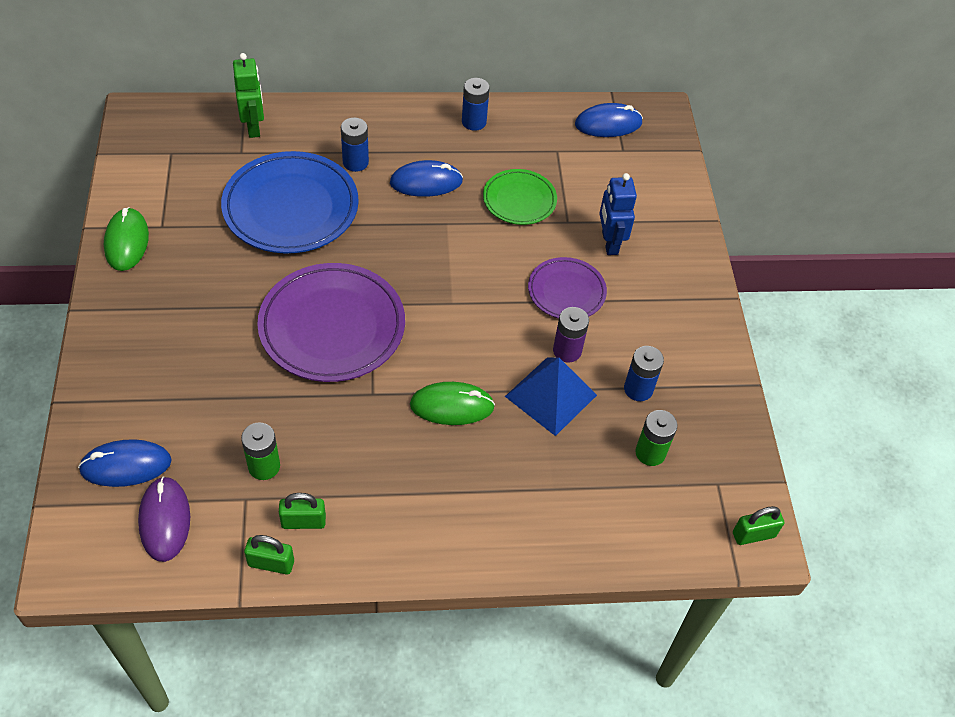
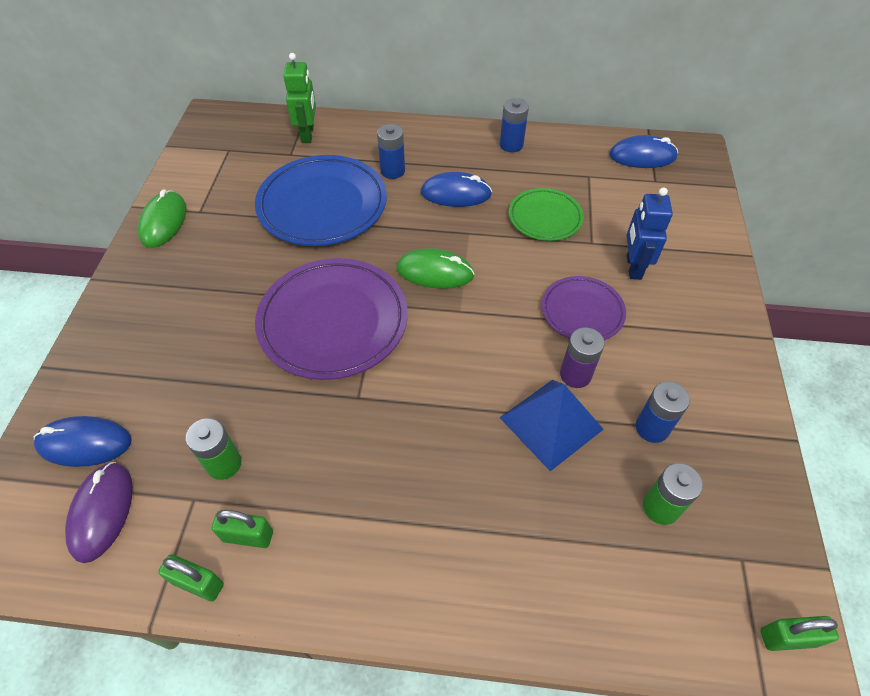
camera: 15 degrees right, 0 degrees up
green mouse [410,382,495,425] -> green mouse moved to [397,248,475,289]

